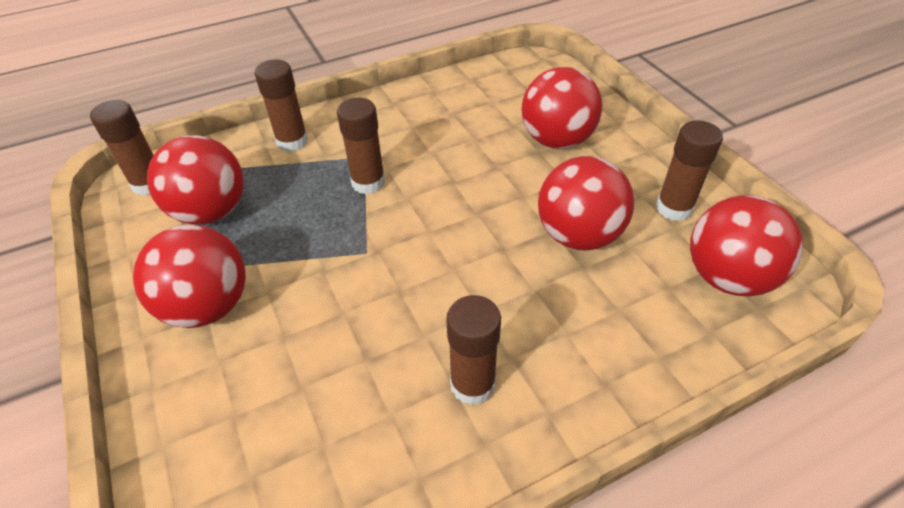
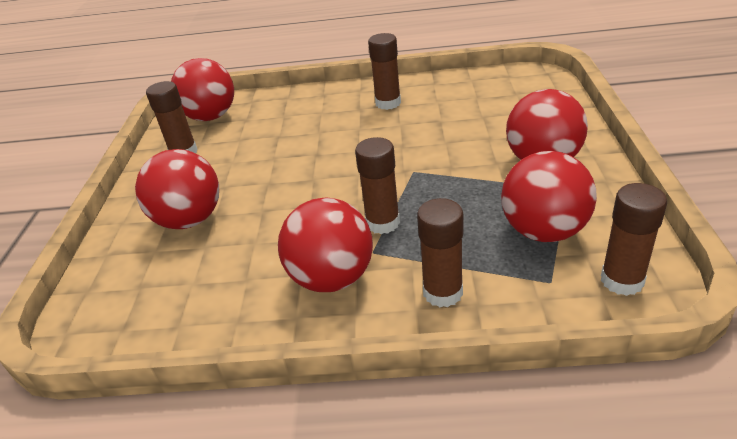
camera: 150 degrees left, 10 degrees down
red ball [538,156,634,251] -> red ball moved to [278,197,373,292]

